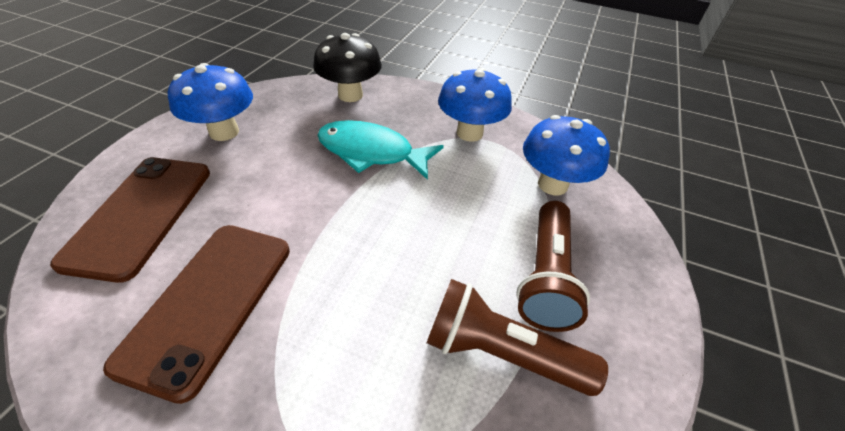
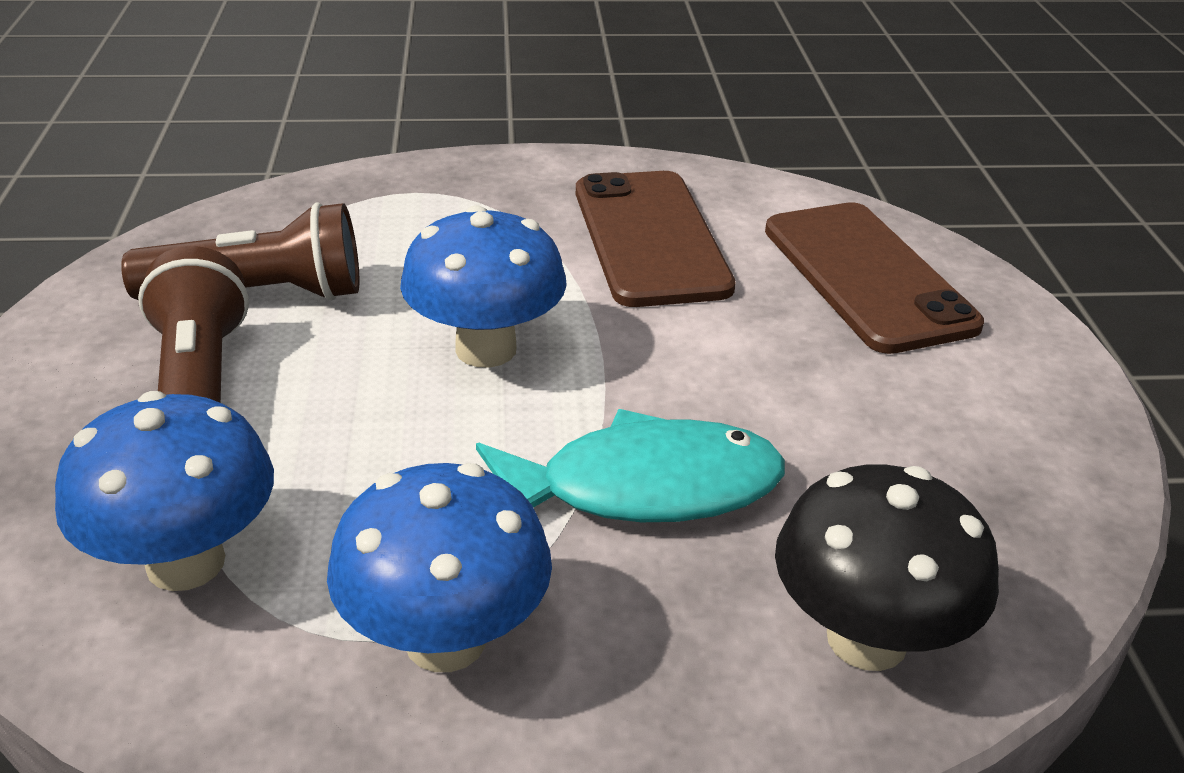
camera: 155 degrees right, 10 degrees down
blue mushroom [168,63,253,141] -> blue mushroom moved to [400,205,567,368]

